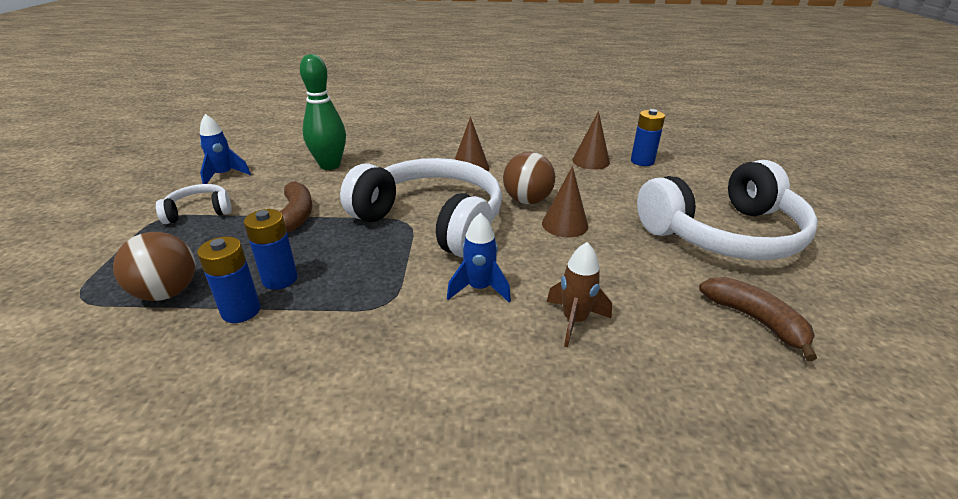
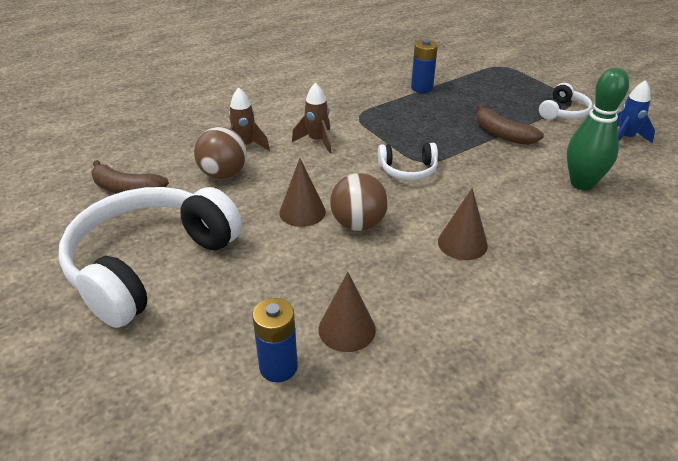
camera: 145 degrees right, 5 degrees up
brown ball [113,232,196,301] -> brown ball moved to [194,127,247,179]
blue battery [244,209,298,290] -> none
white headphones [340,158,502,258] -> white headphones [378,143,438,180], size x0.44
blue rocket [447,213,511,302] -> brown rocket [292,83,332,153]

